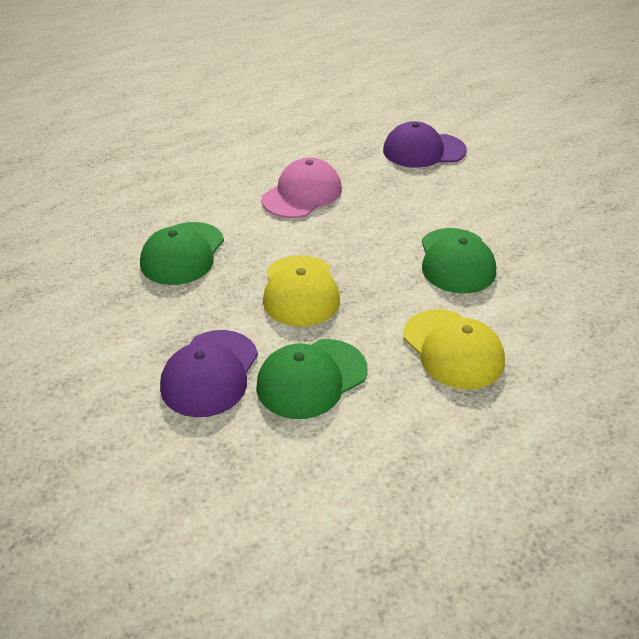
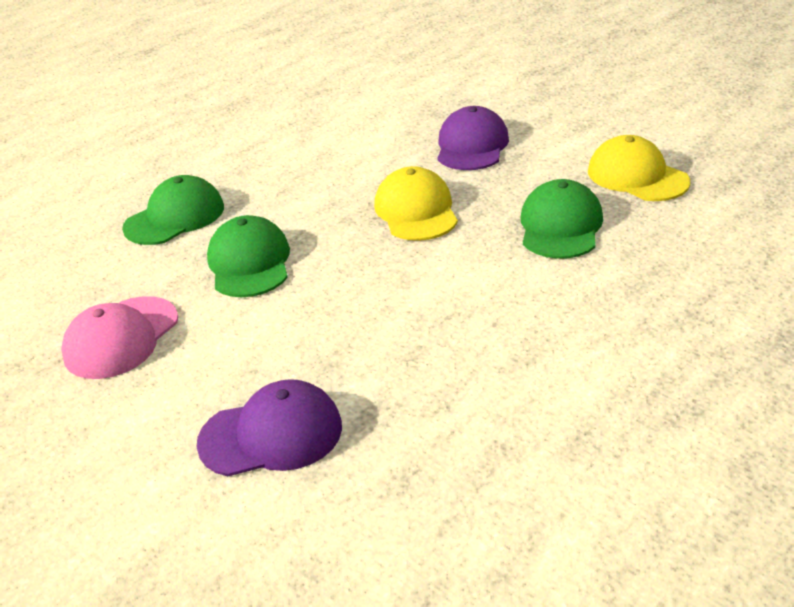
camera: 175 degrees right, 5 degrees down
green cap [256,339,368,419] -> green cap moved to [122,175,224,245]
pink cap [261,157,342,218] -> pink cap moved to [61,296,178,379]
yellow cap [403,309,505,390] -> yellow cap moved to [588,135,690,201]

